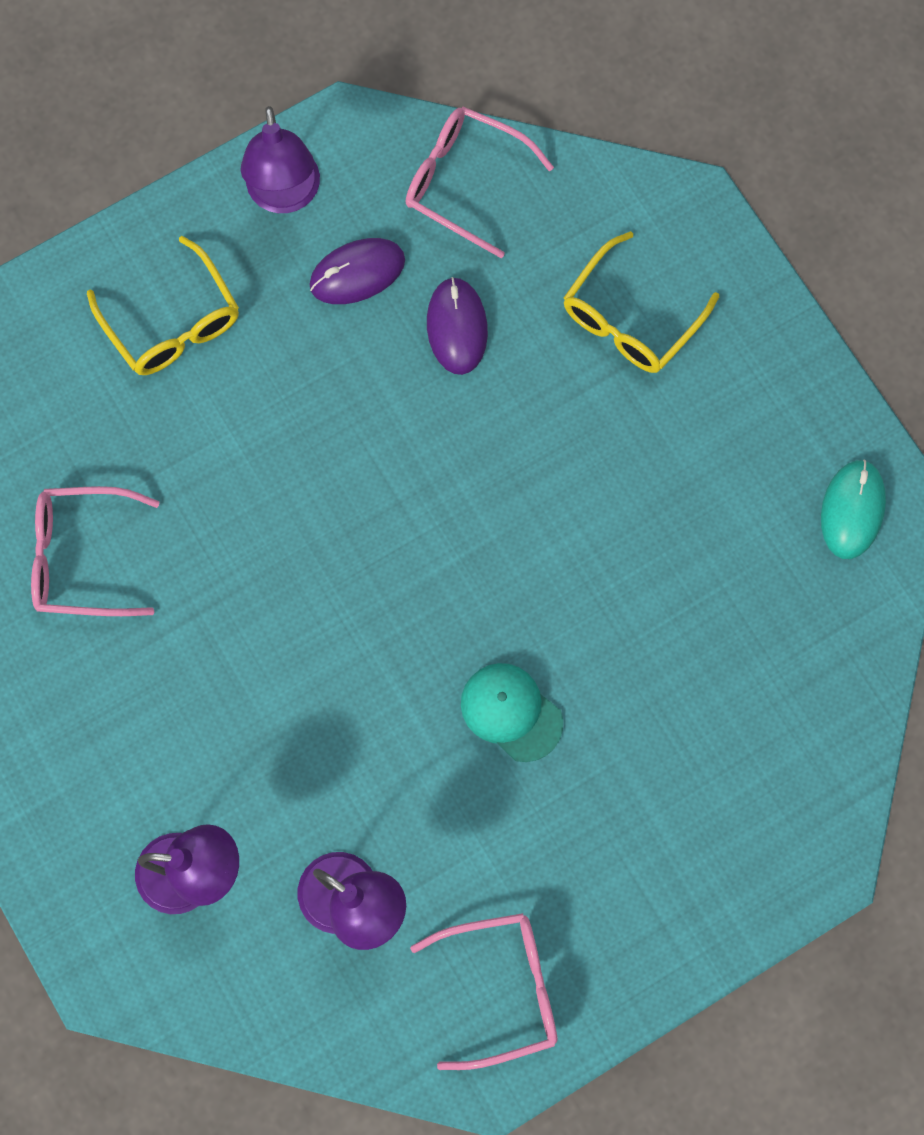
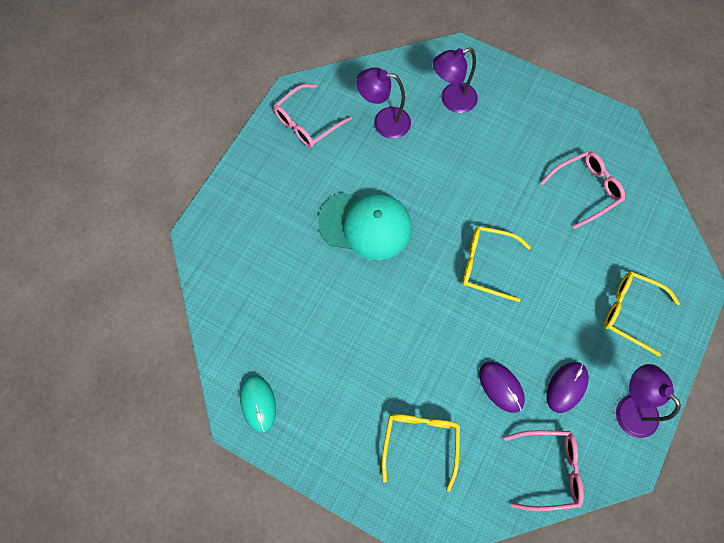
camera: 150 degrees right, 5 degrees down
turquoise cap [461,663,563,762] -> turquoise cap [318,193,412,260], size x1.74
none -> yellow glasses [462,226,531,302]

